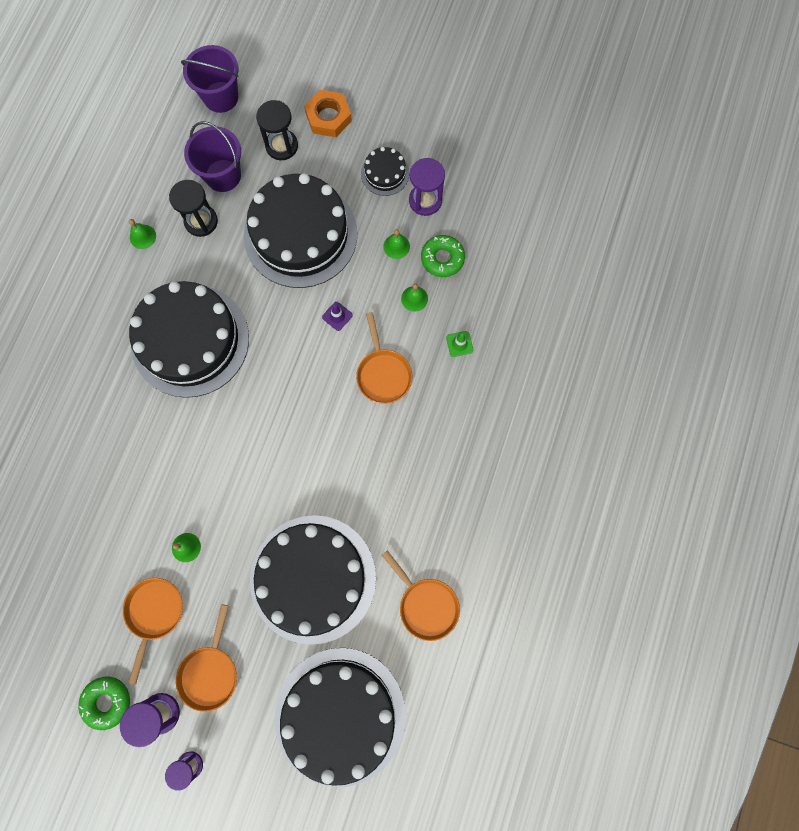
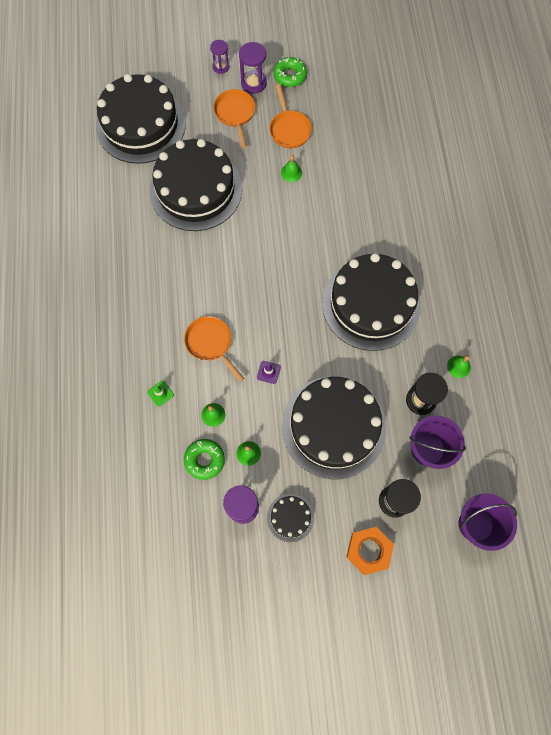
camera: 155 degrees right, 5 degrees down
orange pan [382,550,460,641] -> none

